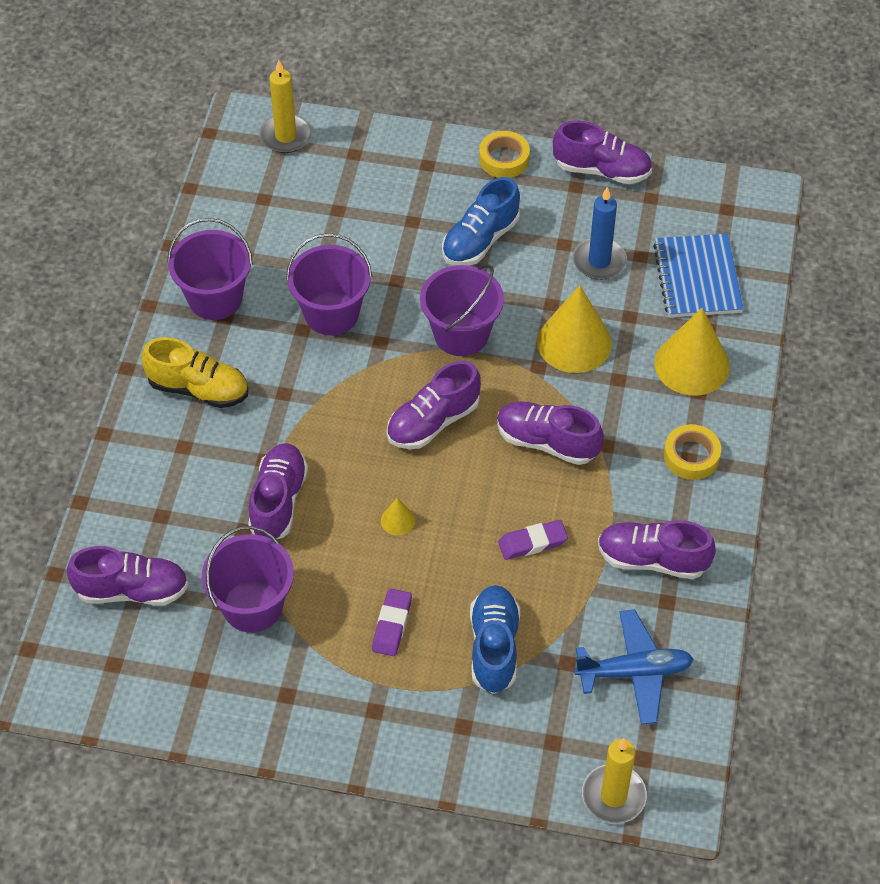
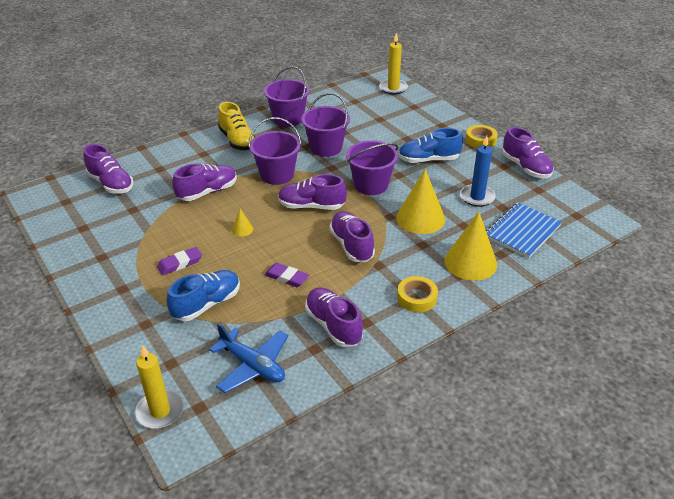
camera: 45 degrees right, 15 degrees down
purple bucket [202,526,294,633] -> purple bucket moved to [249,117,302,185]

